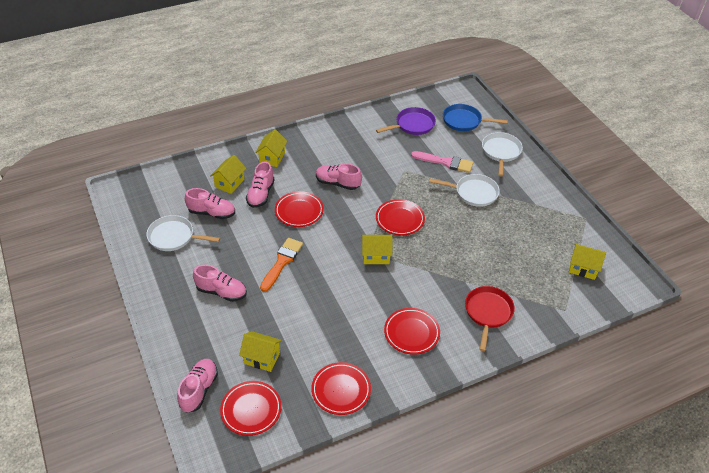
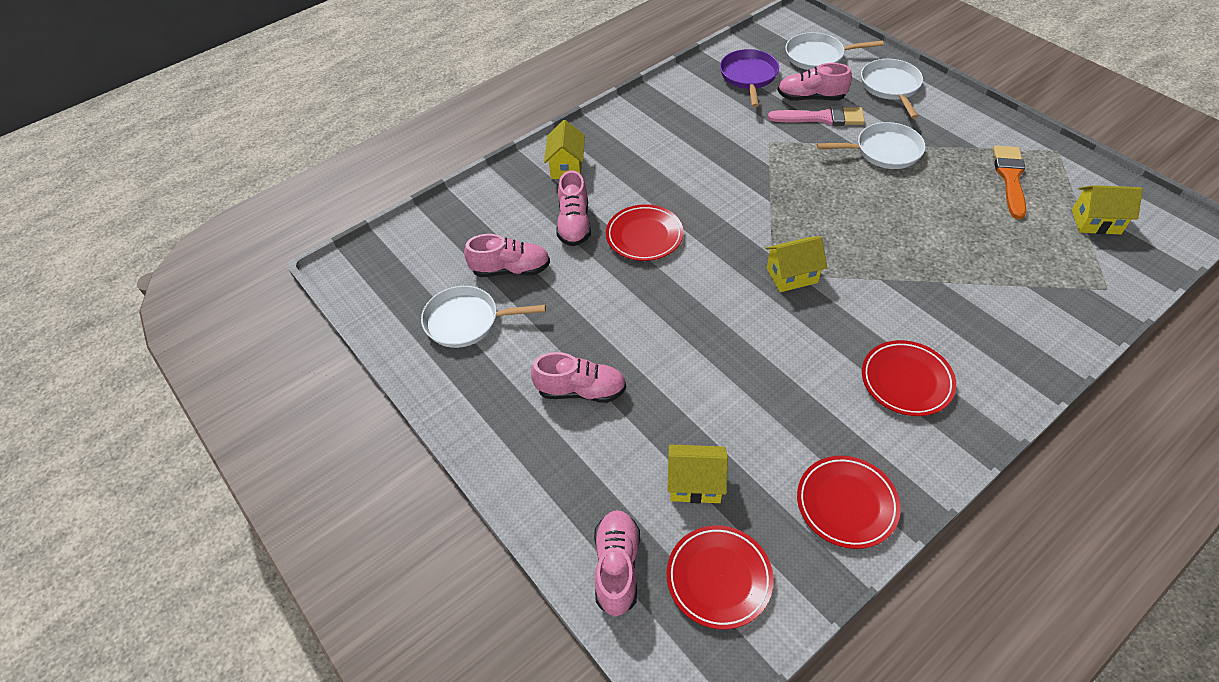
camera: 10 degrees left, 5 degrees up
yellow house [210,155,246,194] -> none
orange brush [260,238,303,292] -> orange brush moved to [993,146,1026,219]
pink shoe [316,163,362,190] -> pink shoe moved to [778,63,852,101]
purple pan [376,107,436,135] -> purple pan turned 45 degrees counterclockwise [720,49,779,107]
red plate [376,199,425,236] -> none
blue pan [443,104,508,131] -> white pan [785,32,884,70]
red pan [465,286,515,351] -> none

